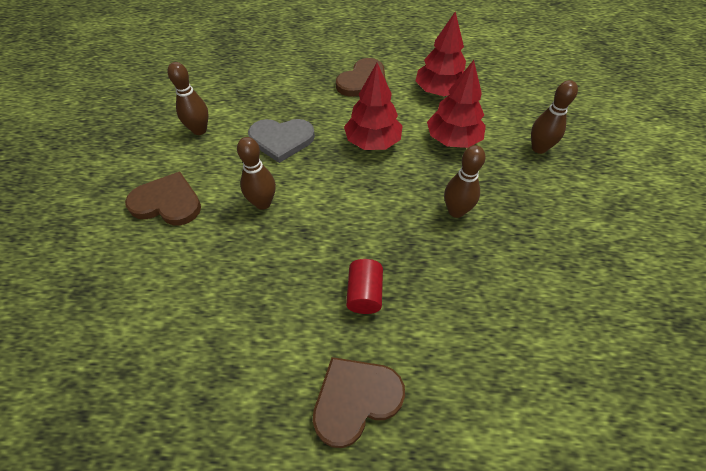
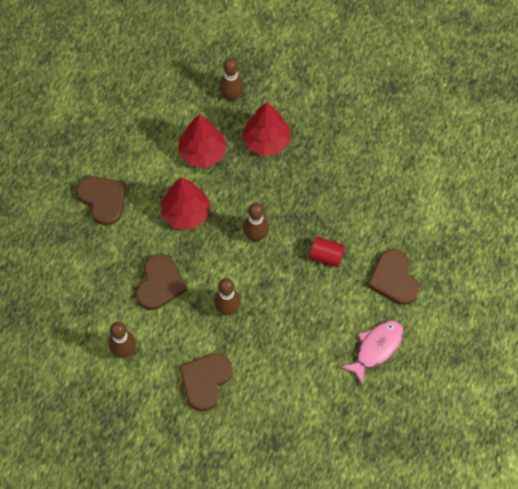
camera: 75 degrees left, 10 degrees up
grey heart [248,119,315,163] -> brown heart [136,254,187,310]
red tree [416,11,466,96] -> red tree moved to [242,102,290,156]
brown bowling pin [444,145,485,218] -> brown bowling pin moved to [243,203,269,242]
none -> pink fish [341,320,404,386]

